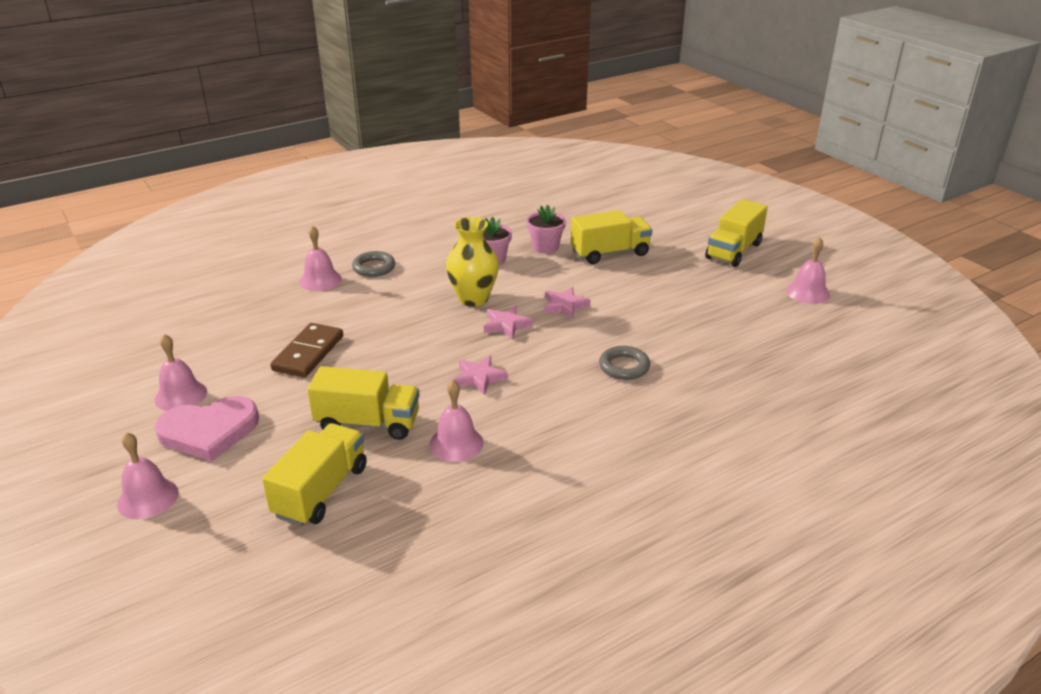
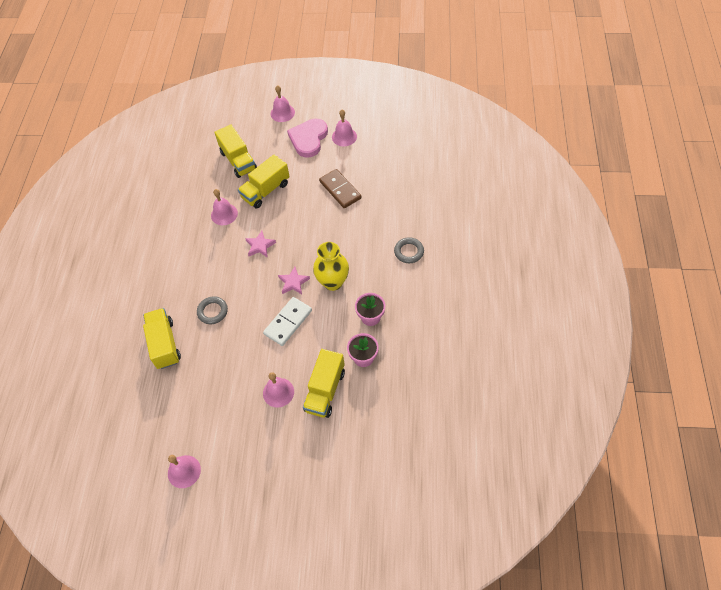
camera: 130 degrees right, 25 degrees up
pink bell [299,225,342,291] -> pink bell moved to [263,372,294,408]
pink star [544,287,591,319] -> white domino [263,297,312,346]
yellow truck [705,199,768,267] -> yellow truck moved to [143,308,181,369]

